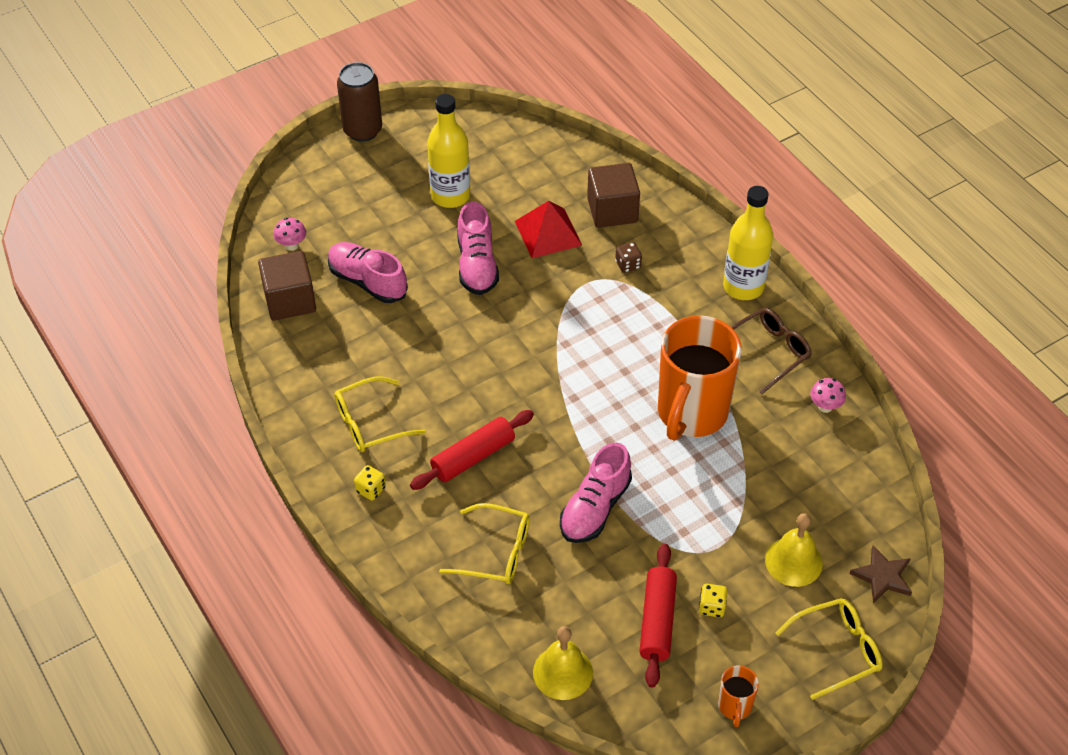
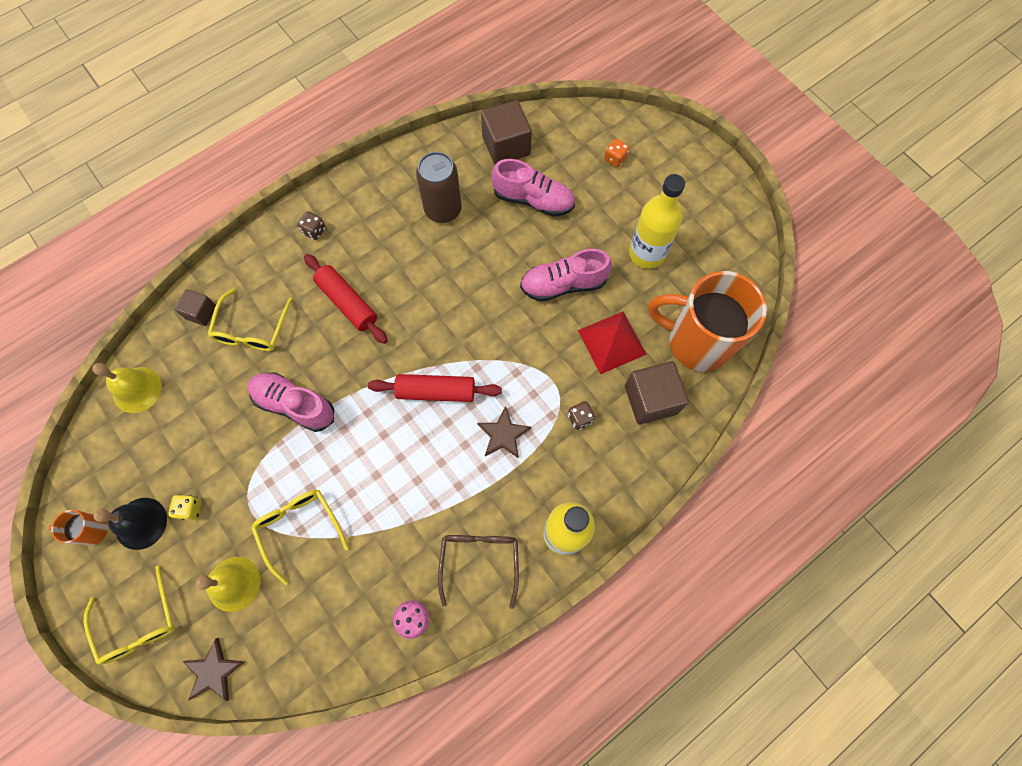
camera: 85 degrees right, 20 degrees up
pink mushroom [274,218,306,251] -> none
pink shoe [328,242,408,303] -> pink shoe turned 75 degrees clockwise [491,159,575,217]
yellow glasses [334,376,426,452] -> yellow glasses moved to [251,490,349,585]
brown can [337,62,382,142] -> brown can moved to [416,152,462,223]
yellow dice [354,465,386,501] -> brown dice [297,211,326,240]
red rolling pin [640,544,677,688] -> red rolling pin moved to [368,374,502,402]
orange mug [658,315,742,441] -> orange mug moved to [648,271,767,372]
brown glasses [731,308,812,395] -> brown glasses turned 135 degrees counterclockwise [438,535,519,609]
none -> black bell [93,498,167,550]
none -> brown cube [175,289,216,326]
none -> brown star [477,406,531,459]
none -> orange dice [604,139,630,168]

